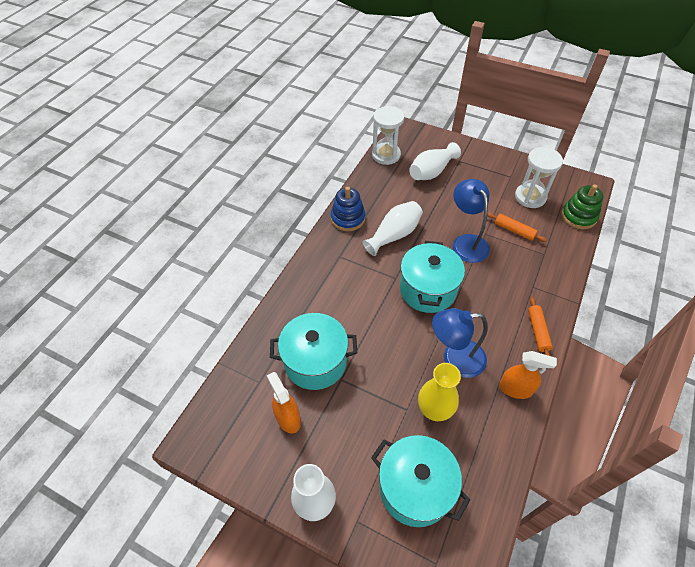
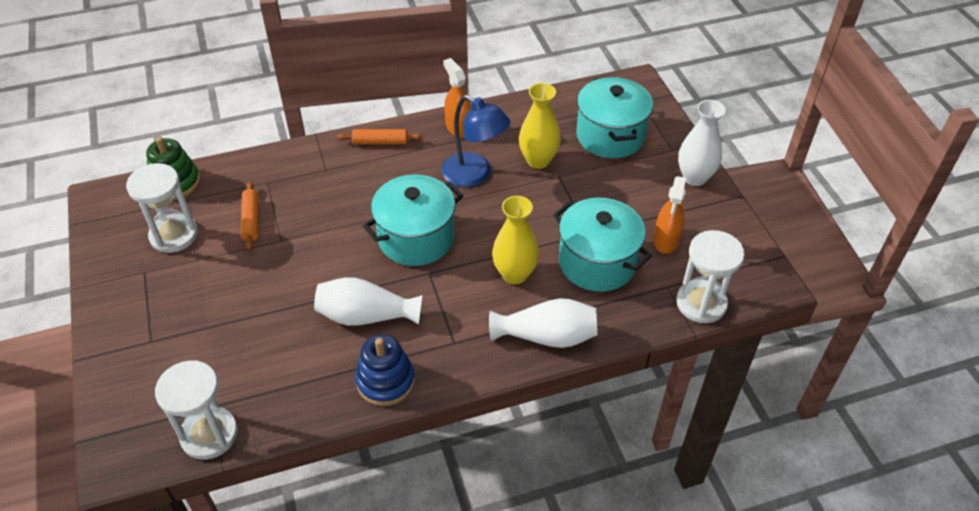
camera: 135 degrees left, 5 degrees down
white vase [409,142,461,180] -> white vase moved to [489,298,598,348]
blue lamp [452,179,490,263] -> none
orange rolling pin [528,297,553,356] -> orange rolling pin turned 45 degrees clockwise [337,129,422,145]
none -> yellow vase [492,196,539,284]
none -> white hourglass [676,230,745,323]

